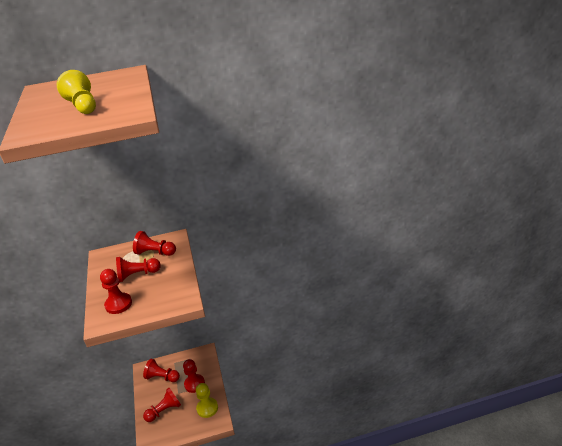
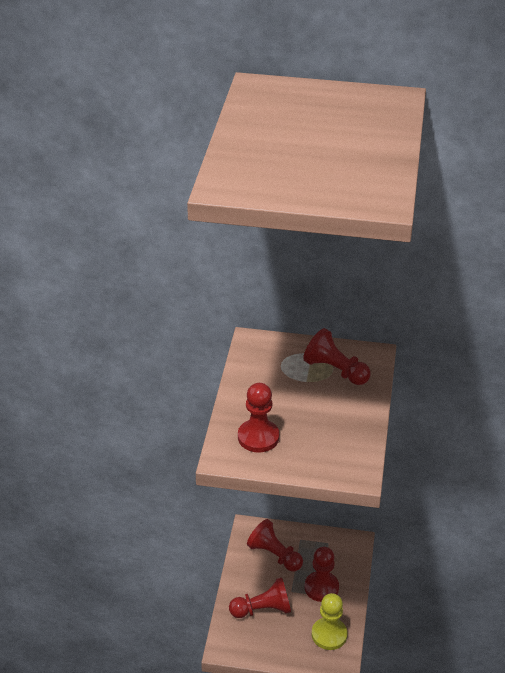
camera: 20 degrees right, 5 degrees up
yellow pawn [57,70,96,114] -> none
red pawn [116,257,161,282] -> none

